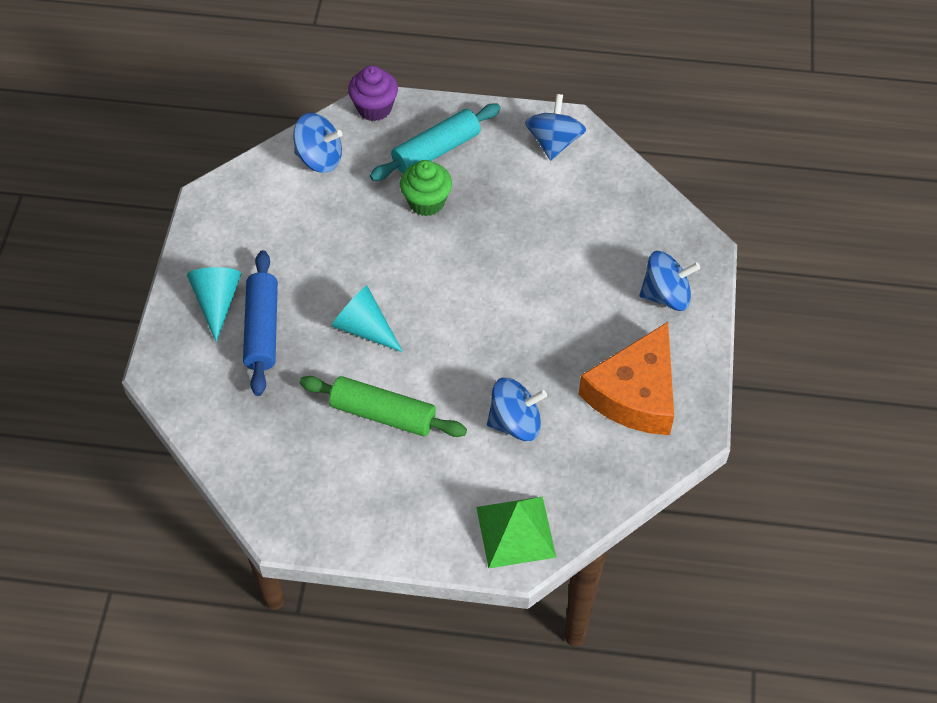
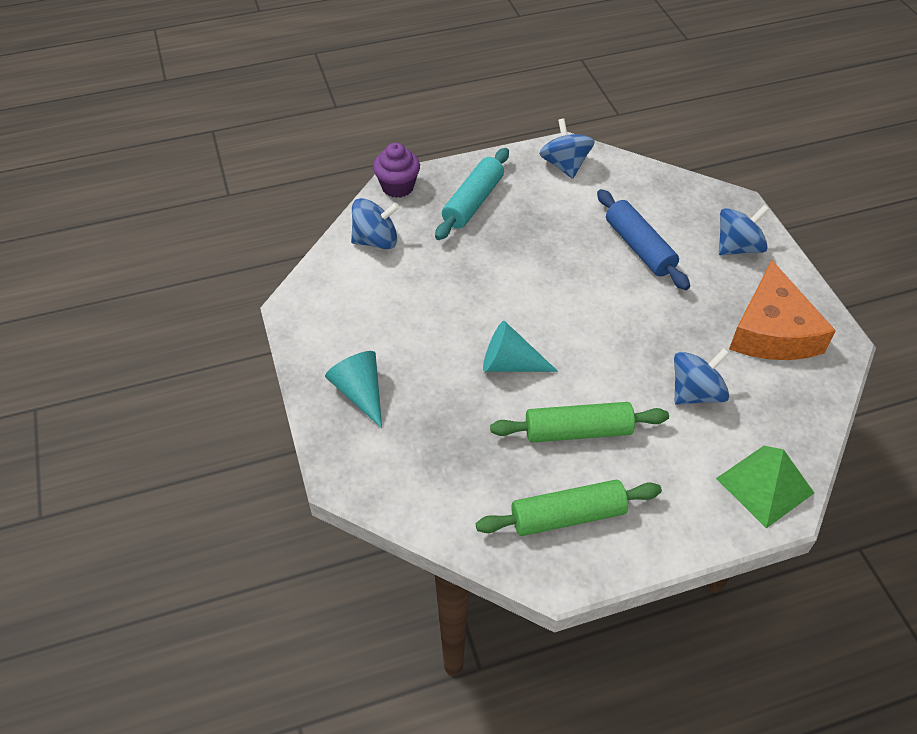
camera: 25 degrees left, 5 degrees down
blue rolling pin [243,250,278,396] -> blue rolling pin moved to [597,189,690,290]
green cupcake [400,160,452,216] -> none
none -> green rolling pin [476,480,662,536]

